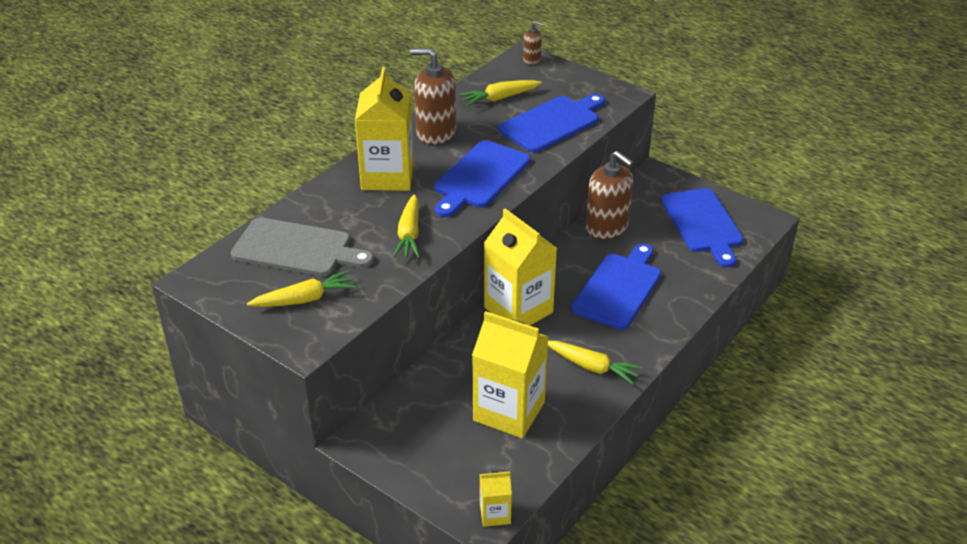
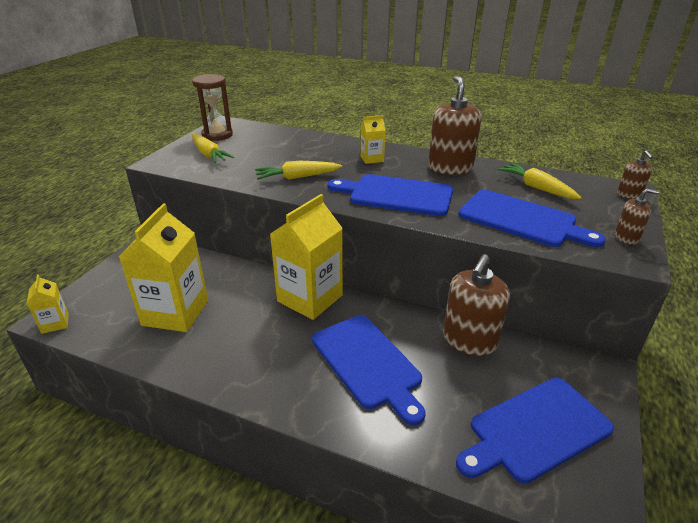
camera: 75 degrees right, 5 degrees down
grey cutting board [231,217,374,276] -> none
yellow carton [355,67,414,191] -> yellow carton [360,115,386,164], size x0.47
yellow carrot [548,341,643,385] -> none
blue cutting board [571,243,661,330] -> blue cutting board turned 45 degrees clockwise [312,315,426,425]
none -> brown hourglass [192,74,233,141]
none -> brown soap dispenser [615,189,659,245]

